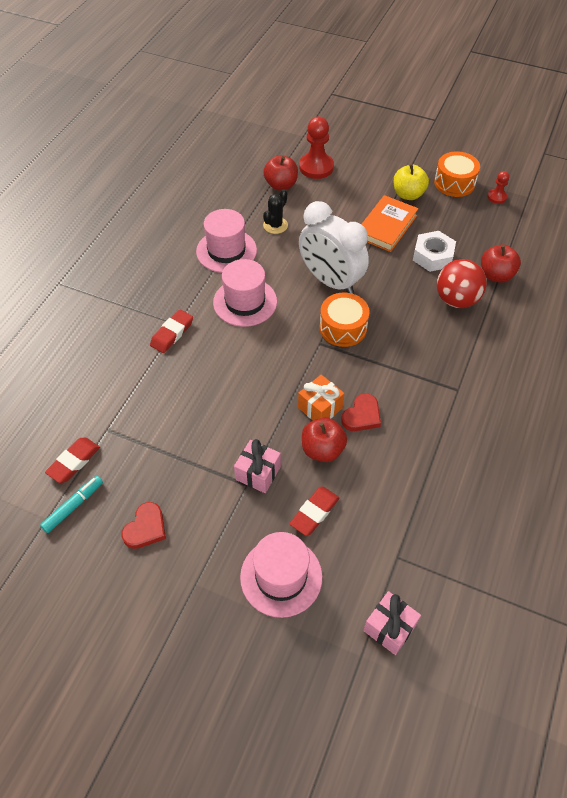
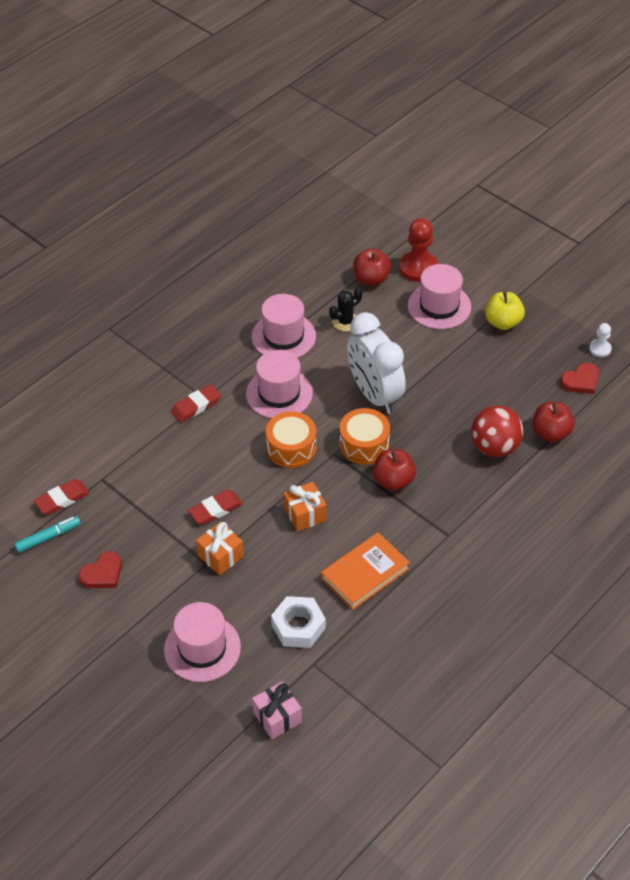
camera: 20 degrees right, 5 degrees down
pink gift [234,439,281,493] -> orange gift [196,522,244,575]
red eraser [289,486,340,536] -> red eraser moved to [188,490,243,525]
red apple [302,418,347,462] -> red apple moved to [373,449,416,491]
red heart [342,393,381,431] -> red heart moved to [561,363,599,394]
orange book [362,195,419,252] -> orange book moved to [321,532,410,610]
white nut [413,231,456,272] -> white nut moved to [271,596,326,648]
orange drum [434,151,480,197] -> orange drum moved to [266,411,316,468]
red pawn [488,171,509,204] -> white pawn [589,323,612,357]
none -> pink hat [408,264,471,329]

